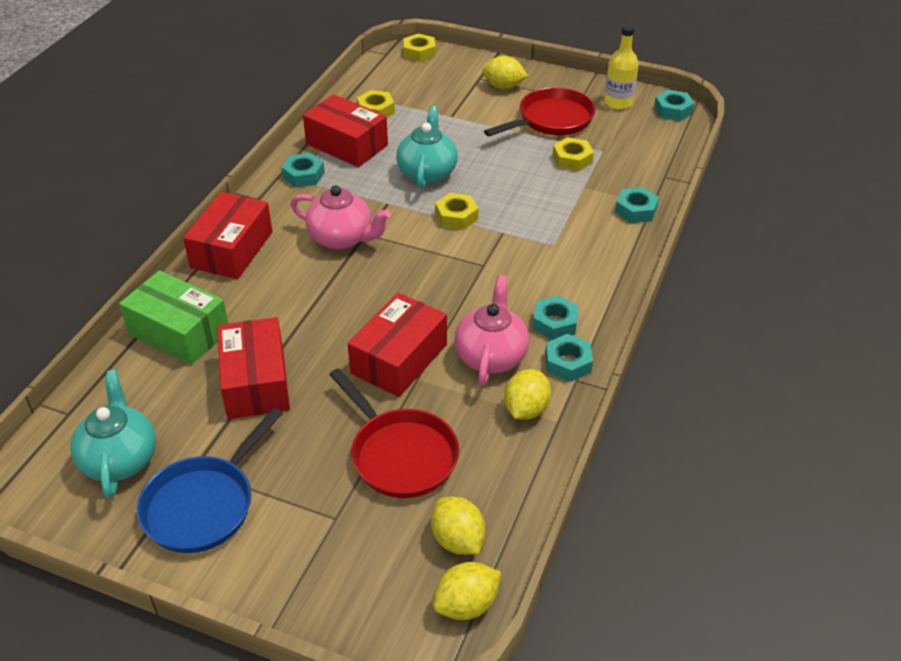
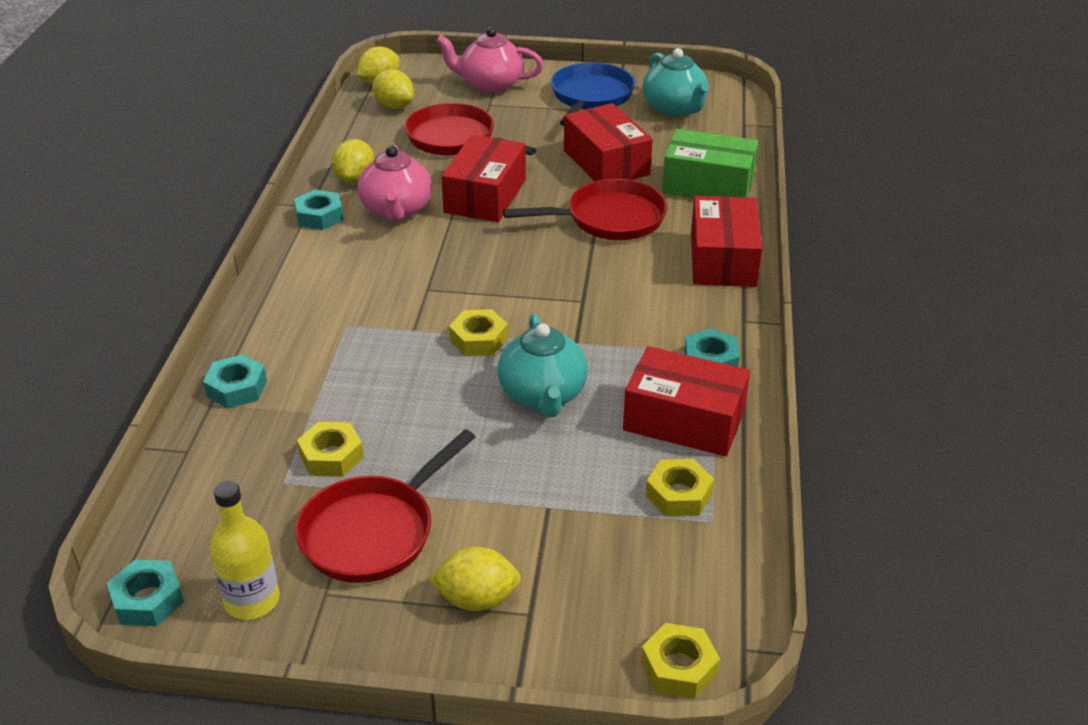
camera: 165 degrees right, 5 degrees down
pink teapot [291,185,391,250] -> pink teapot moved to [436,27,544,93]
turquoise nut [533,296,579,340] -> none
none -> red pan [503,179,667,240]

